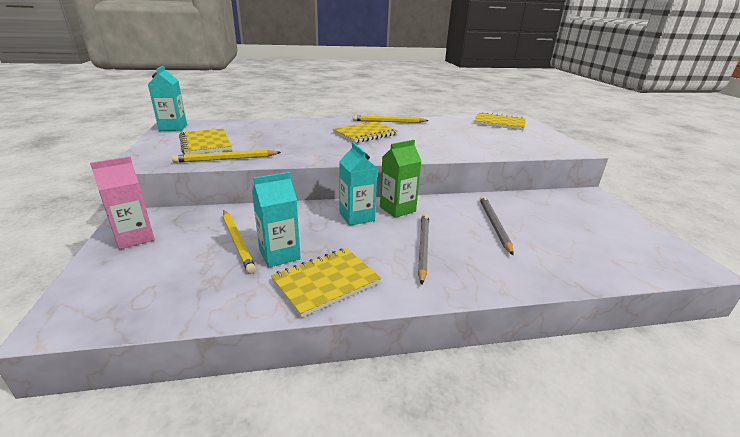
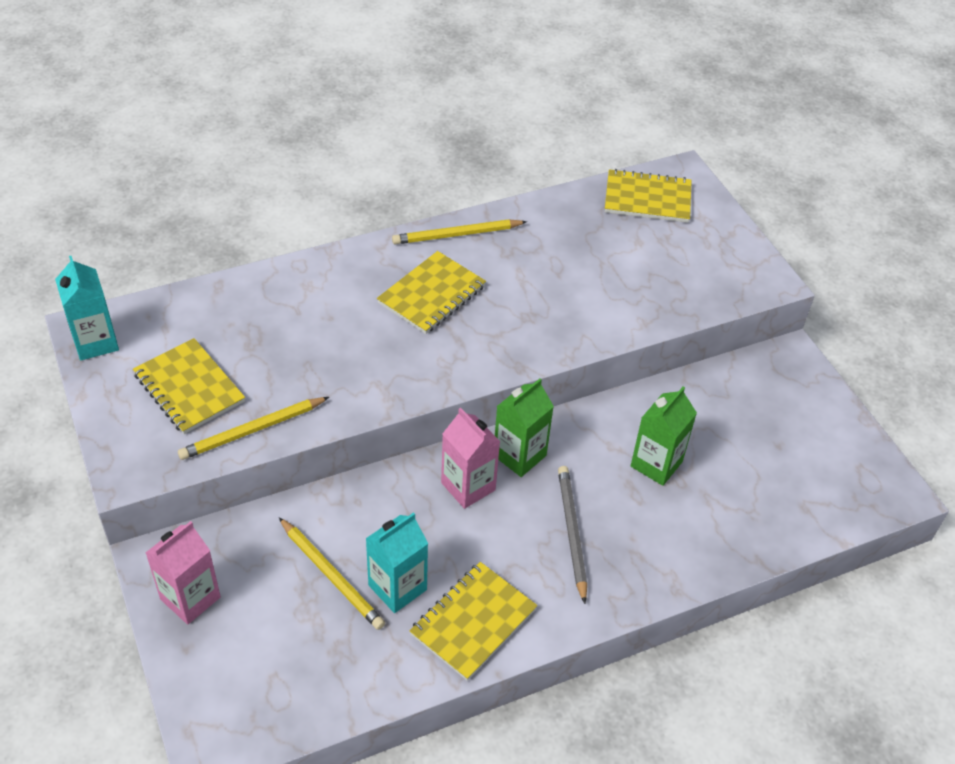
camera: 15 degrees left, 20 degrees up
turquoise carton [339,142,378,226] -> pink carton [441,408,500,509]
grey pencil [480,196,514,255] -> green carton [631,387,697,486]

